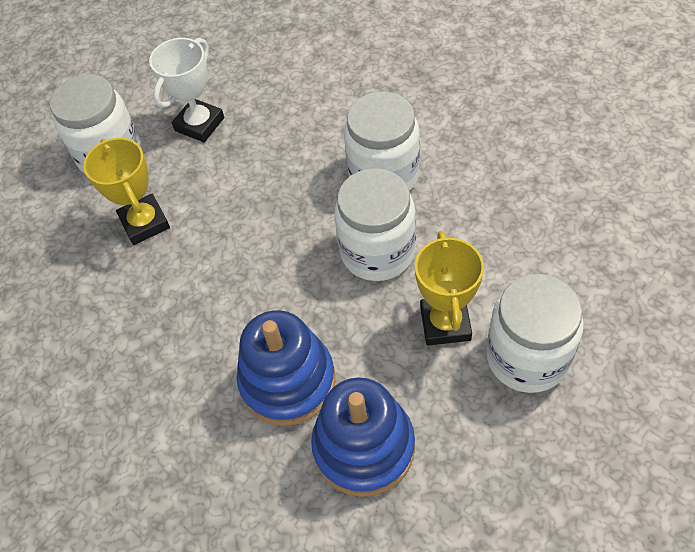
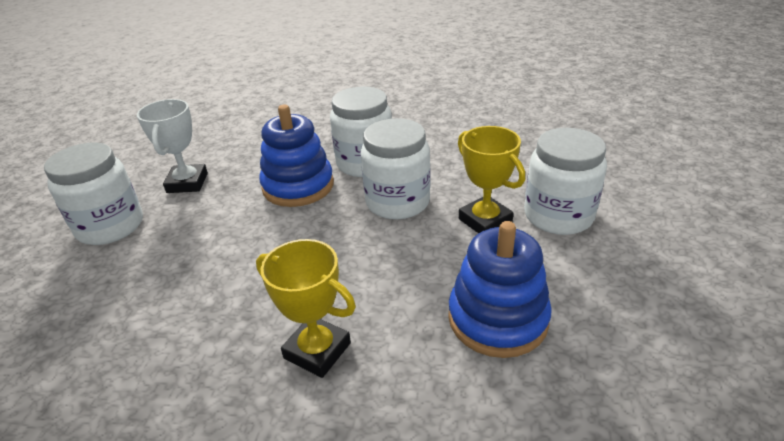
camera: 35 degrees left, 20 degrees down
yellow trophy [83,138,170,245] -> yellow trophy moved to [256,239,356,378]
blue stacking toy [236,310,335,426] -> blue stacking toy moved to [259,104,334,207]

